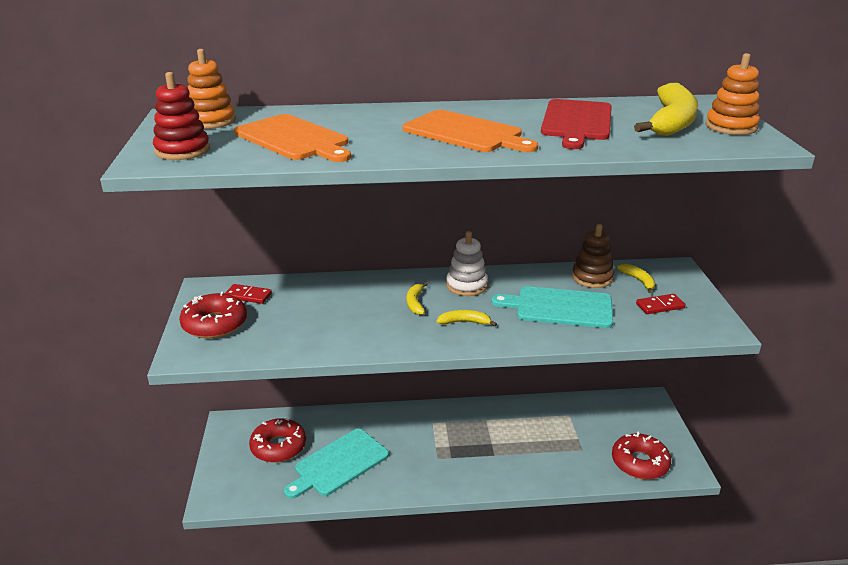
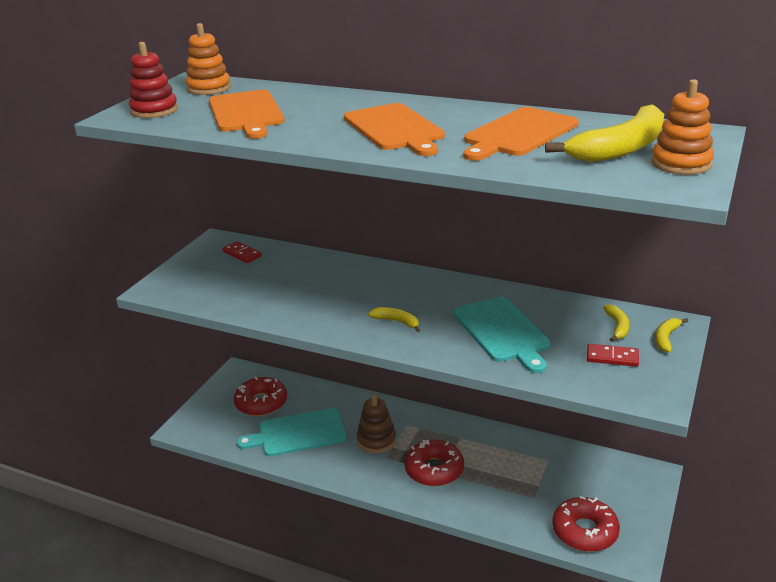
camera: 30 degrees right, 0 degrees up
red donut [179,292,247,339] -> red donut moved to [404,440,464,486]
yellow banana [407,282,428,315] -> yellow banana moved to [655,318,688,352]
white stacking toy [446,231,488,296] -> none
turquoise cutting board [491,286,613,328] -> turquoise cutting board turned 150 degrees counterclockwise [454,297,551,373]
red cutting board [541,99,612,149] -> orange cutting board [463,107,579,161]
brown stacking toy [572,224,614,288] -> brown stacking toy moved to [357,394,396,453]

